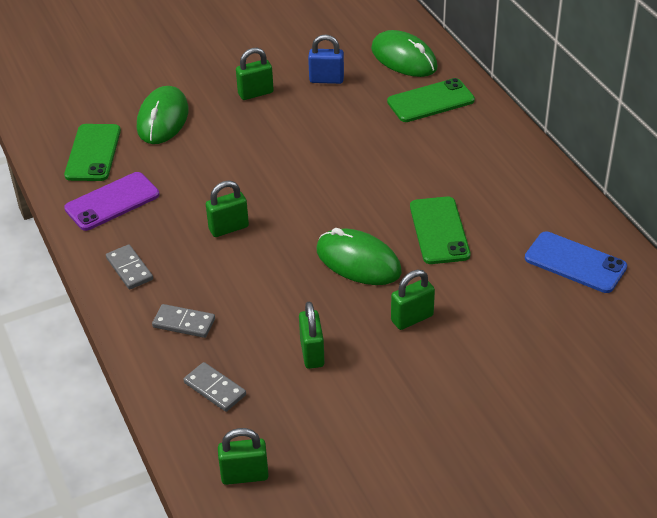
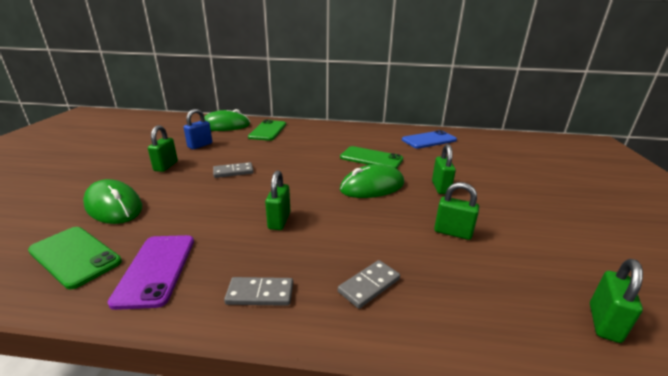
camera: 60 degrees left, 15 degrees down
grey domino [183,362,246,412] -> grey domino moved to [213,162,254,178]

